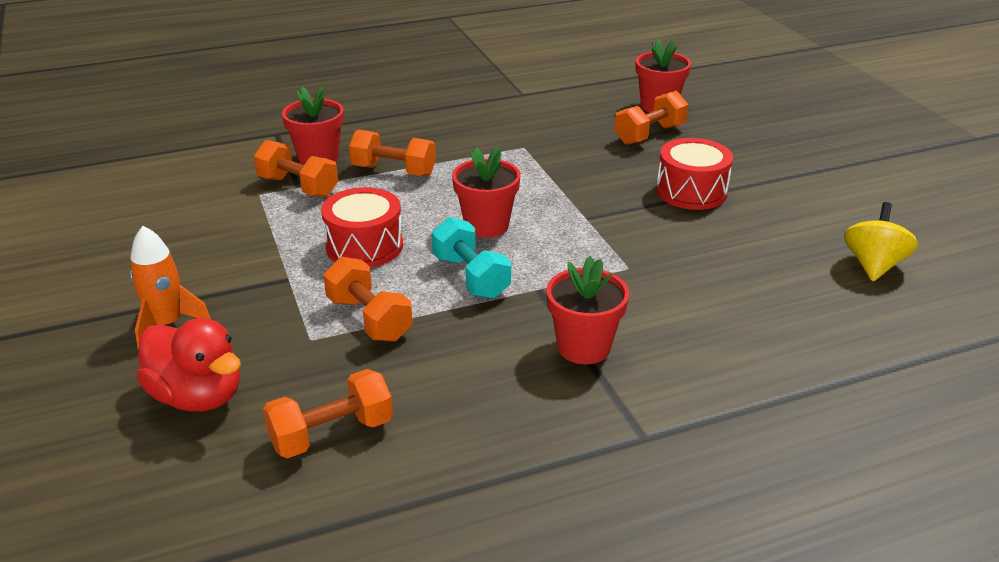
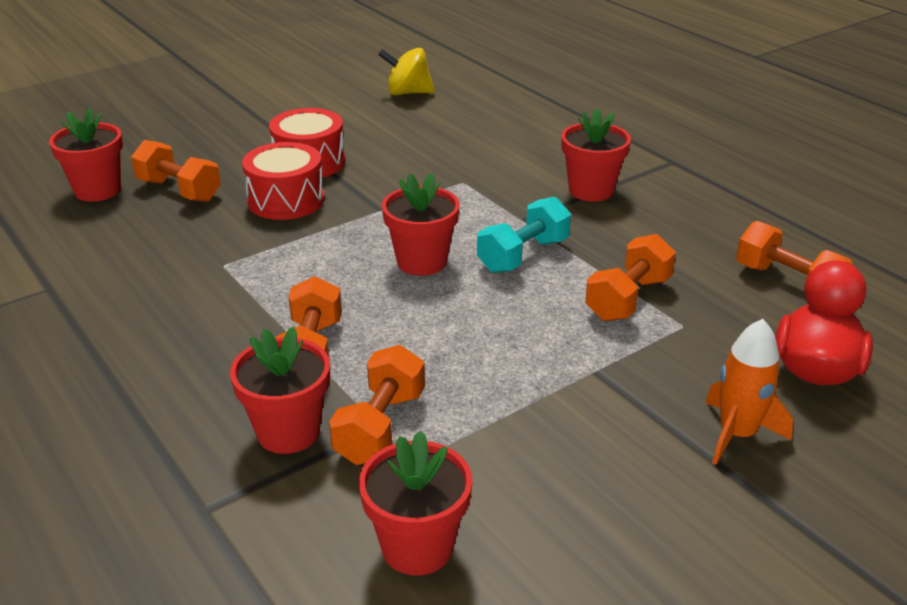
camera: 105 degrees left, 0 degrees up
red drum [321,187,403,267] -> red drum moved to [242,142,324,220]
none -> red flower pot [359,430,473,576]

